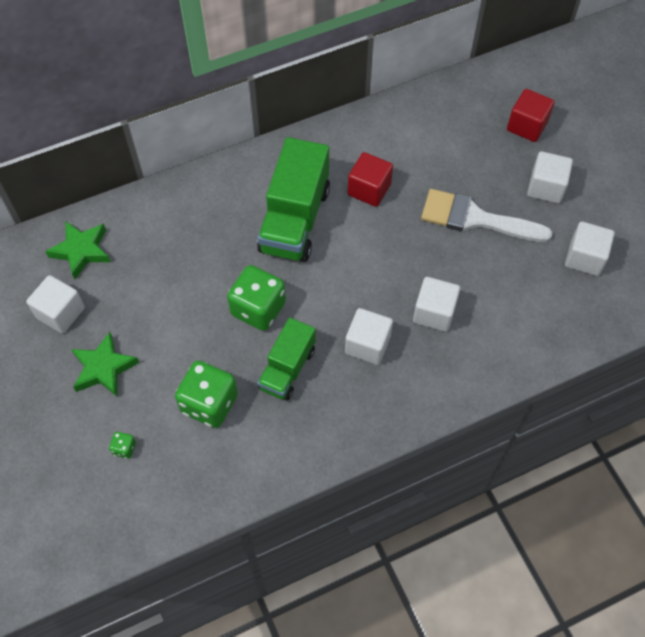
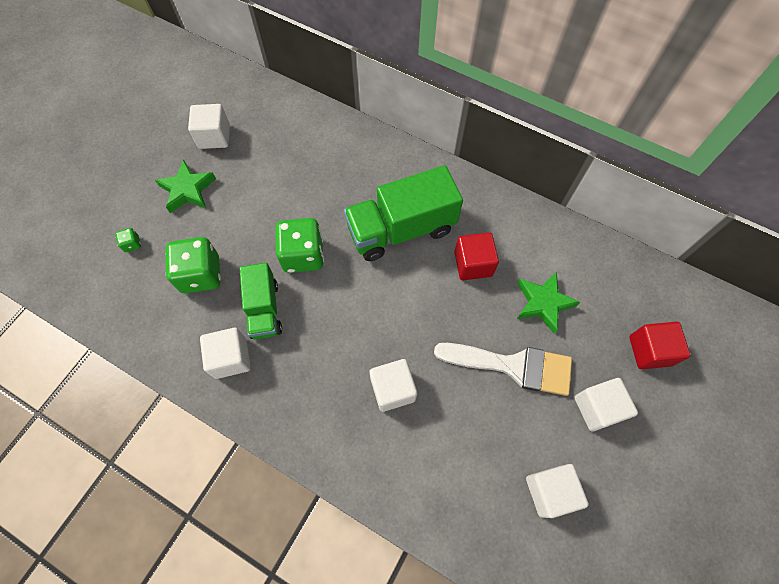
camera: 55 degrees right, 5 degrees up
green star [45,221,111,279] -> green star moved to [517,271,580,334]
green truck [258,318,316,401] -> green truck turned 90 degrees counterclockwise [240,263,282,339]
white cube [345,308,393,365] -> white cube moved to [200,328,251,379]
white brush [421,189,553,242] -> white brush turned 120 degrees clockwise [434,343,572,396]

